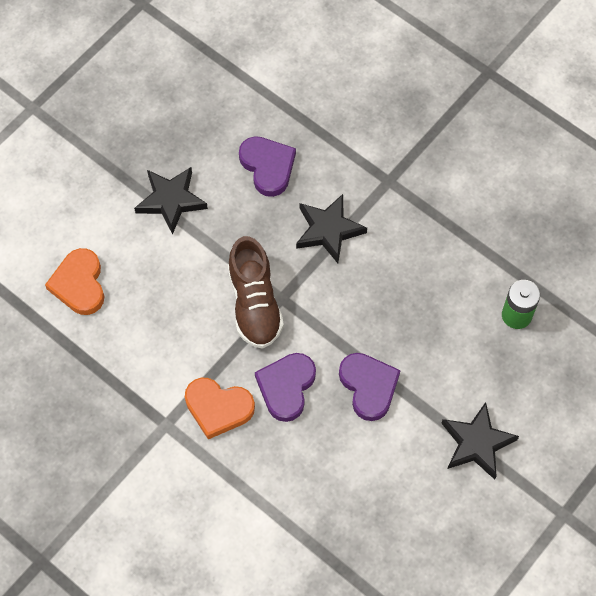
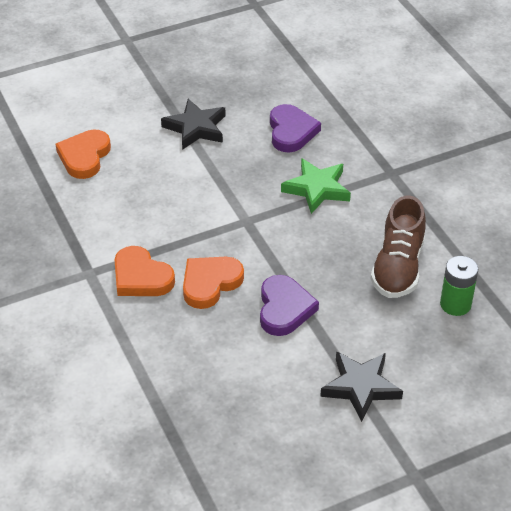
camera: 25 degrees right, 20 degrees down
brown shoe [228,236,284,349] -> brown shoe moved to [371,196,426,298]
purple heart [255,353,316,422] -> orange heart [183,257,244,309]
black star [296,194,367,263] -> green star [281,158,351,214]

